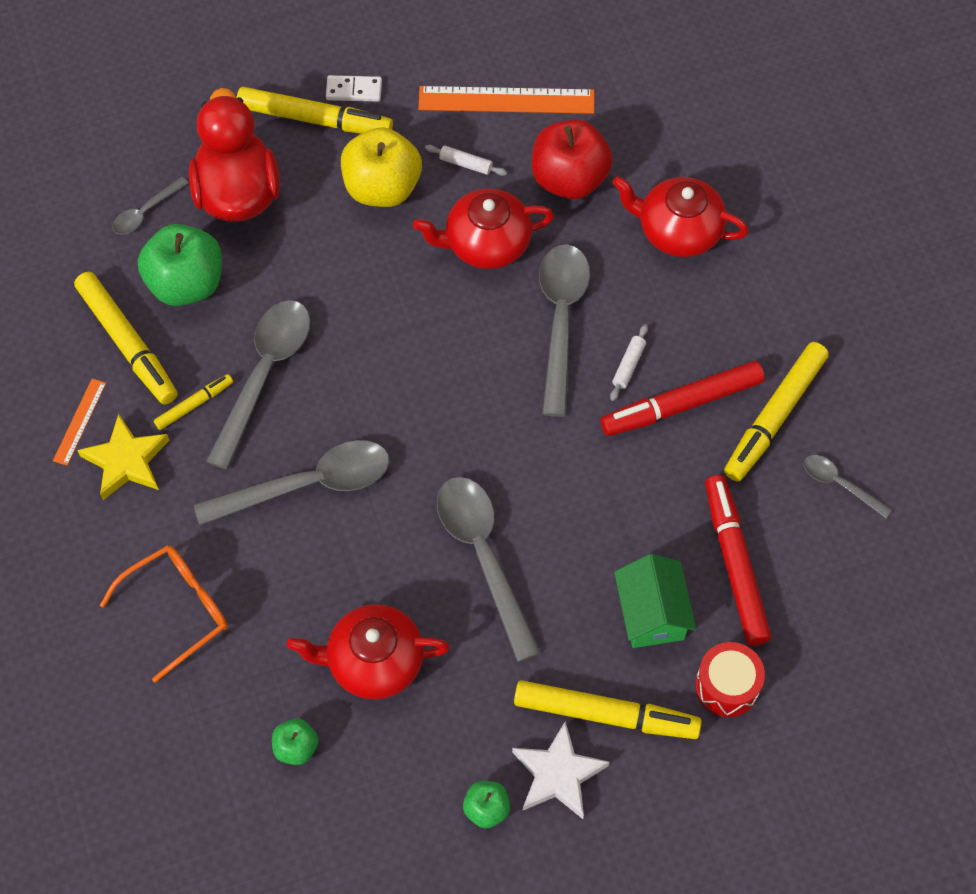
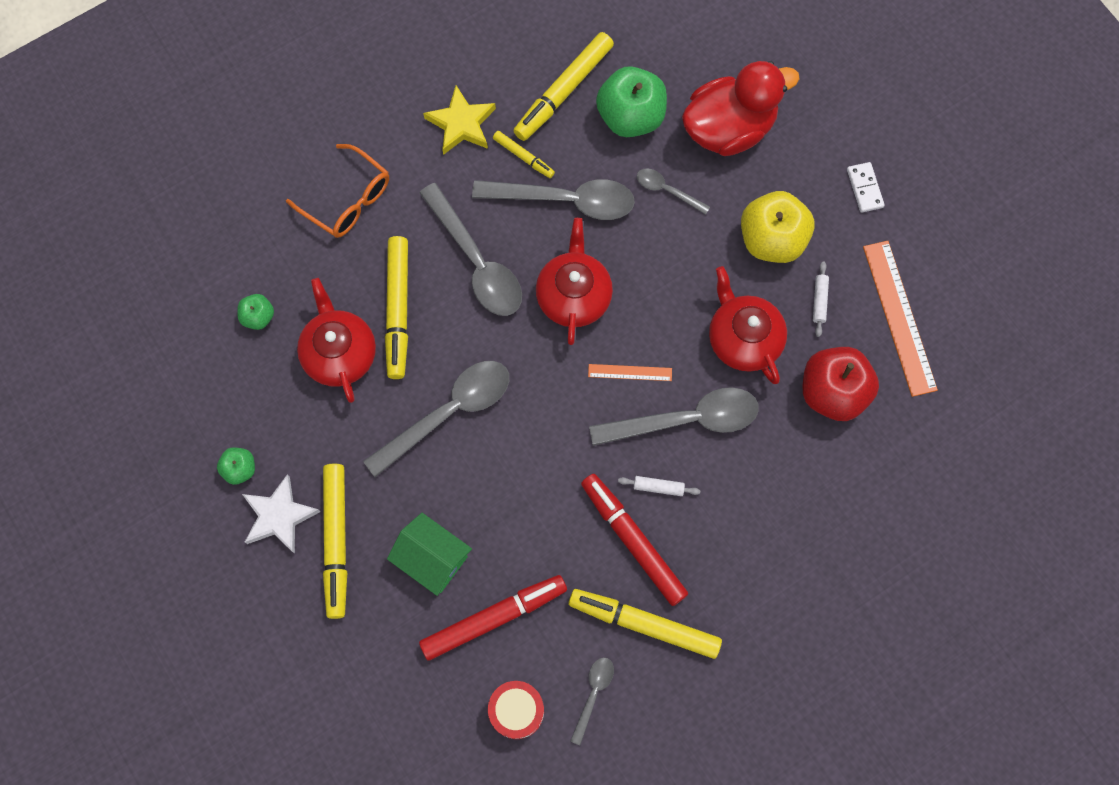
camera: 75 degrees right, 10 degrees up
orange ruler [53,379,106,466] -> orange ruler moved to [588,364,672,381]
grey spoon [112,177,188,235] -> grey spoon moved to [637,168,710,215]
yellow marker [237,87,393,134] -> yellow marker moved to [385,236,408,379]
red teapot [612,176,748,257] -> red teapot moved to [536,218,613,345]
green house [614,554,696,648] -> green house turned 60 degrees clockwise [387,513,472,596]
red drum [695,642,765,717] -> red drum moved to [488,681,544,739]

